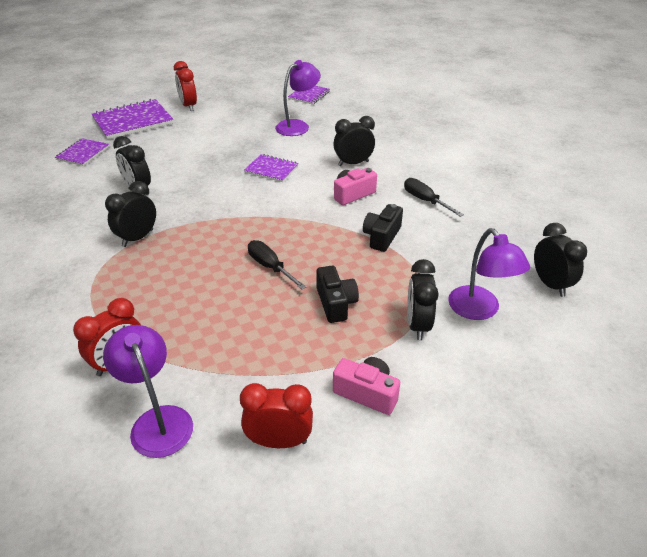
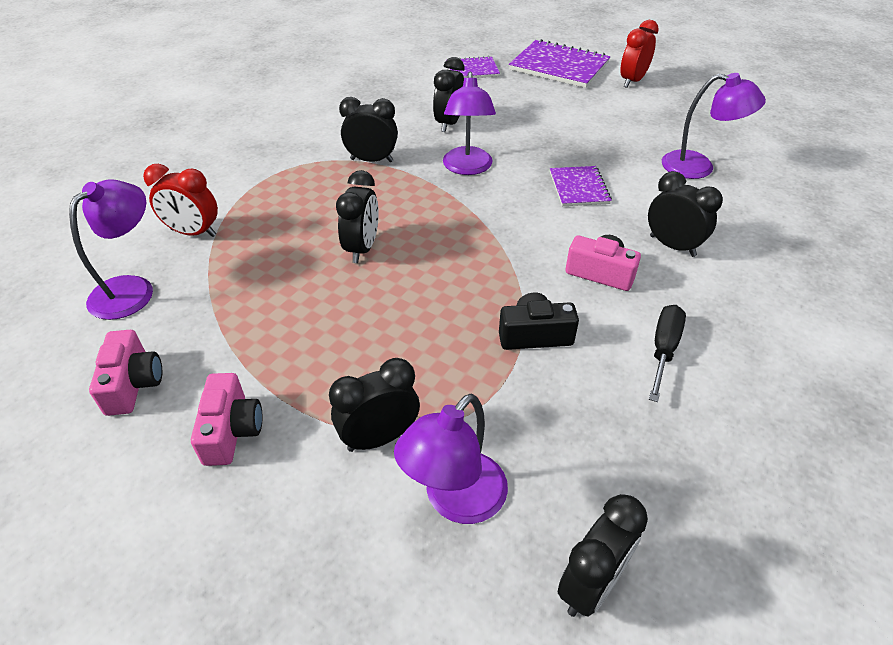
camera: 60 degrees right, 5 degrees up
red clock [240,383,313,448] -> pink camera [89,330,162,416]
black screwdriver [248,240,306,289] -> none
purple notebook [288,86,330,105] -> none
black camera [316,266,359,323] -> none
none -> black clock [336,170,379,263]
none -> purple lamp [443,72,496,175]

